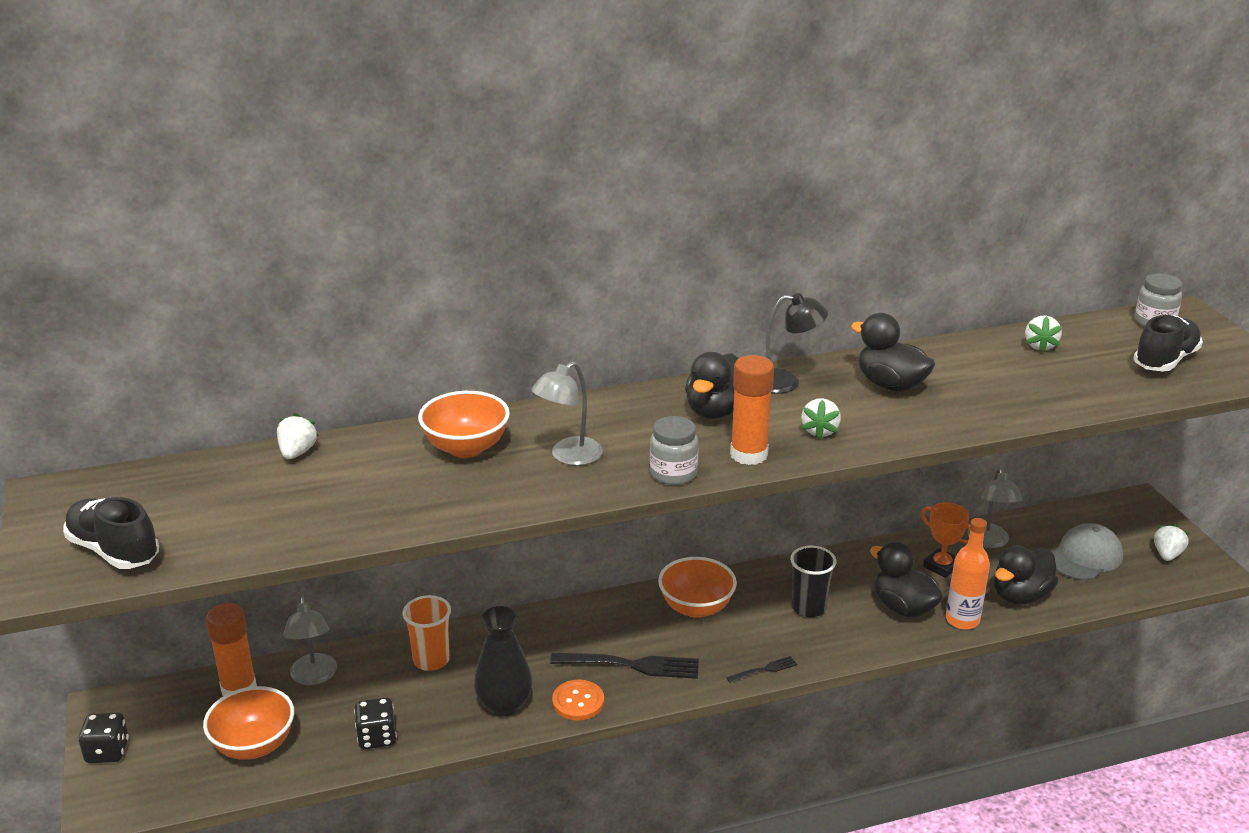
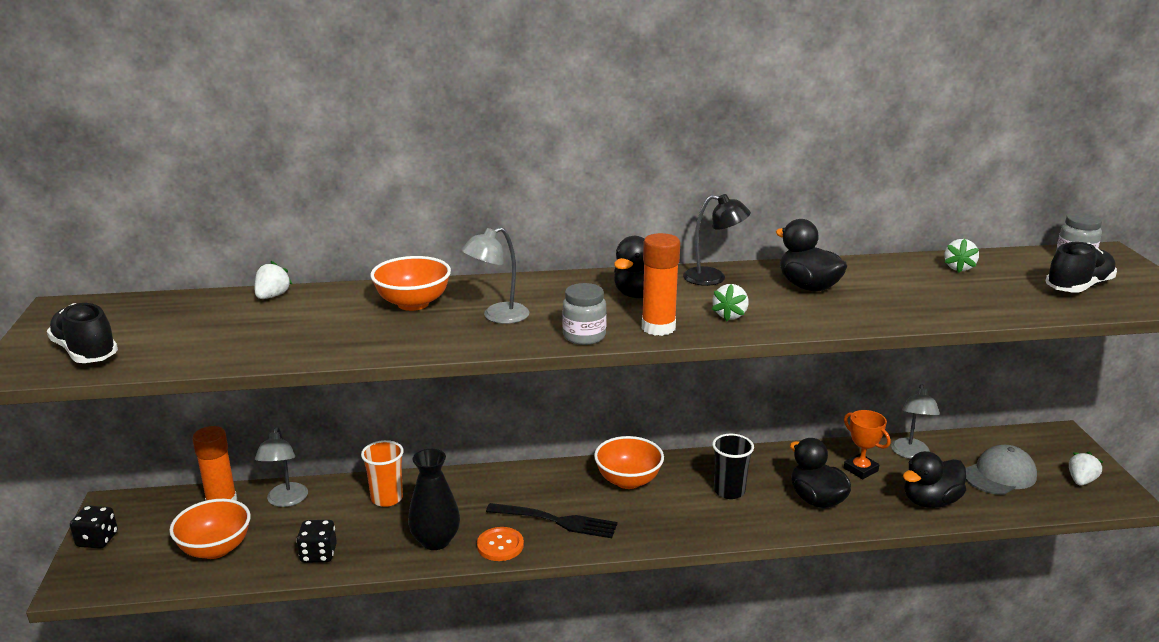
camera: 10 degrees right, 5 degrees down
black fork [726,656,797,683] -> none
orange bottle [946,518,990,630] -> none

